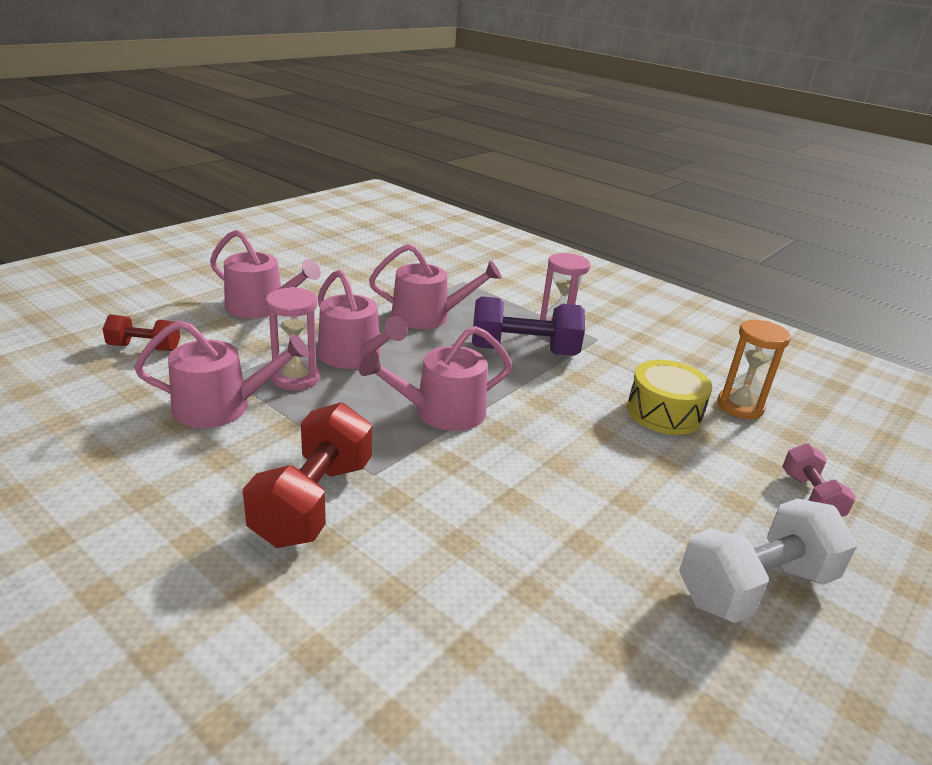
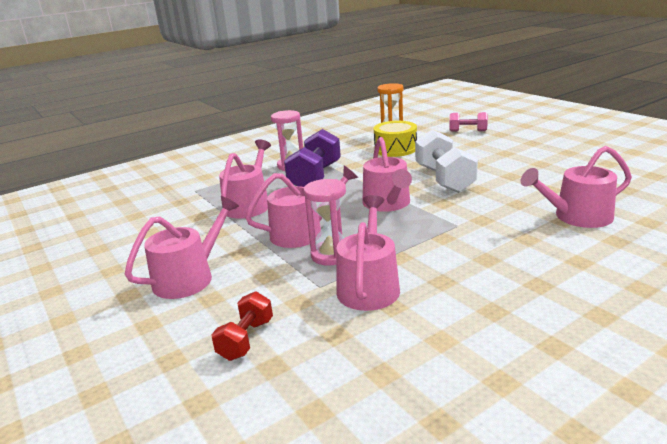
camera: 70 degrees left, 5 degrees down
red dumbbell [243,402,372,548] -> none
white dumbbell [679,499,857,623] -> white dumbbell moved to [415,130,478,193]
none -> pink watering can [521,146,632,228]

